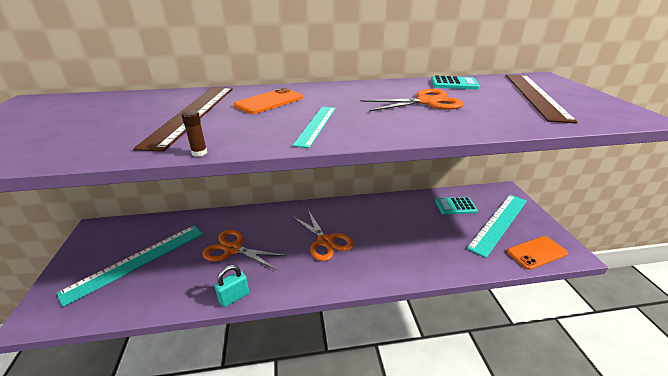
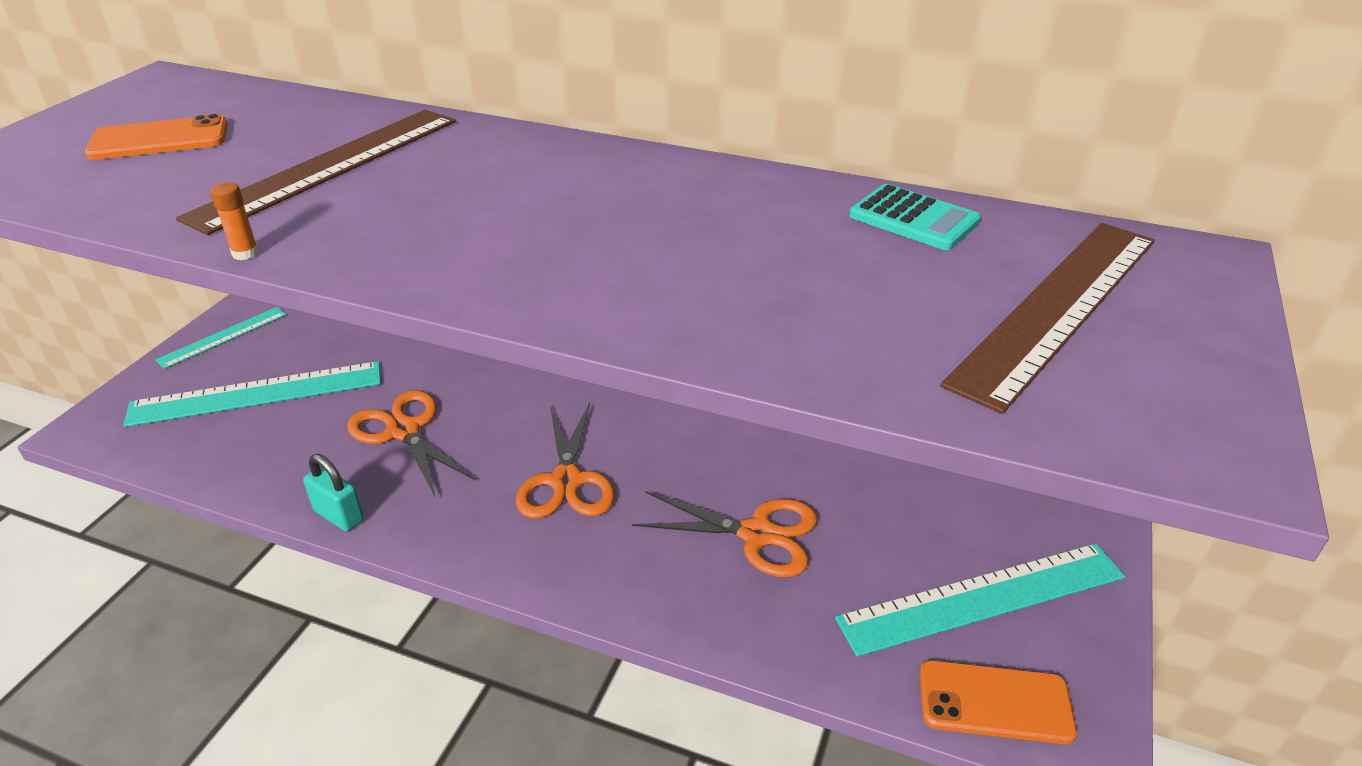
camera: 30 degrees right, 5 degrees up
brown glue stick [182,110,207,157] -> orange glue stick [210,182,259,260]
turquoise padlock [214,265,249,307] -> turquoise padlock turned 45 degrees clockwise [303,454,364,532]
orange phone [234,88,303,114] -> orange phone moved to [85,114,228,160]
turquoise ruler [292,107,336,148] -> turquoise ruler moved to [155,307,287,369]
orange scissors [361,89,464,111] -> orange scissors moved to [632,491,818,577]
turquoise calculator [435,197,478,214] -> none

